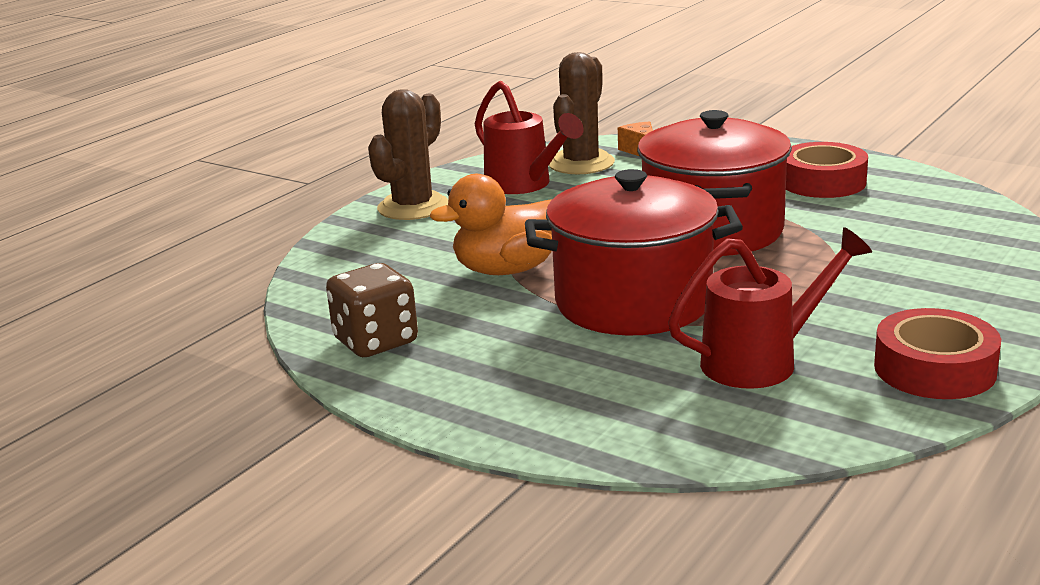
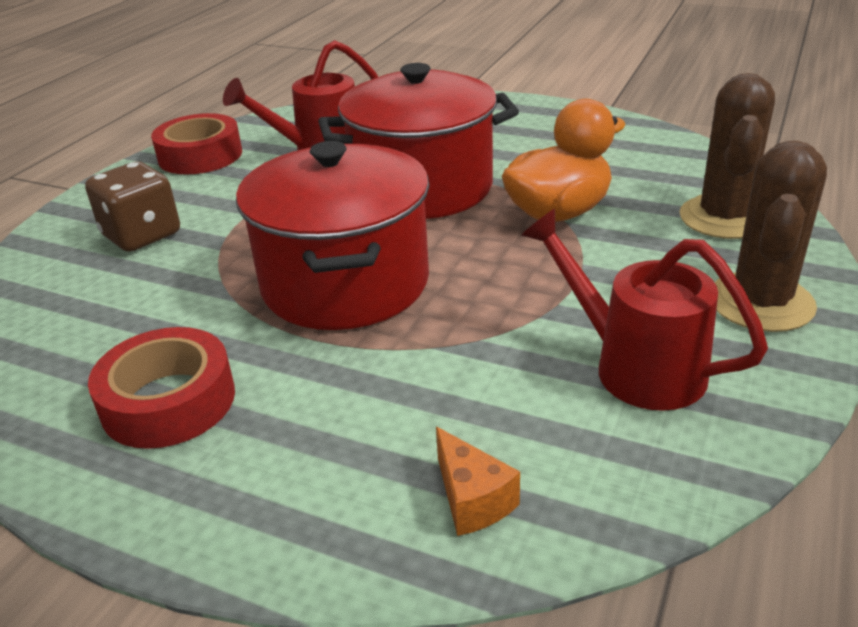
camera: 170 degrees right, 10 degrees up
brown dice [326,263,418,357] -> brown dice moved to [85,161,180,252]
brown cactus [549,52,615,174] -> brown cactus moved to [680,73,775,239]

